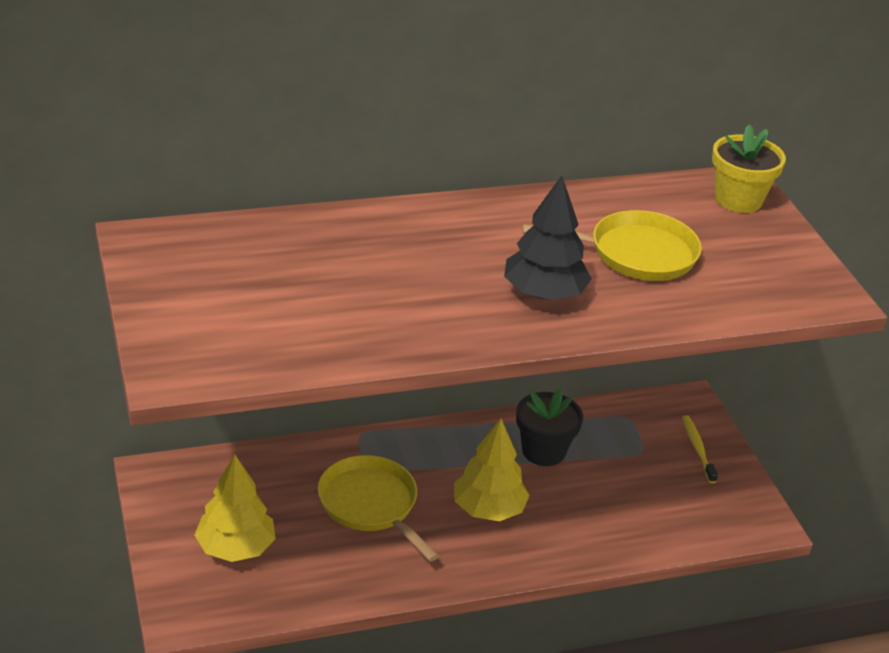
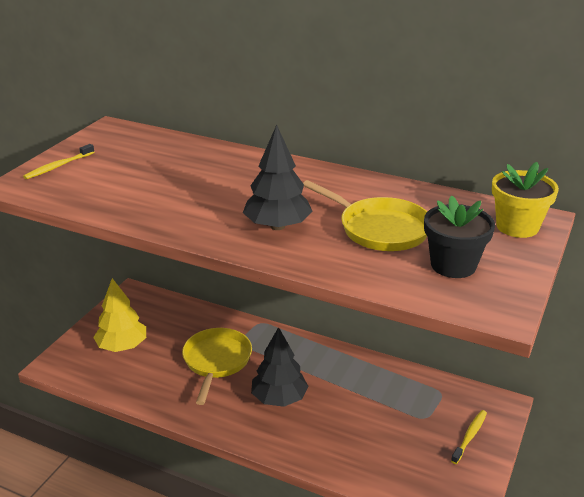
camera: 45 degrees right, 5 degrees down
yellow tree [454,419,530,521] -> black tree [251,327,308,407]
black flower pot [516,388,583,466] -> black flower pot moved to [424,195,495,278]
none -> yellow toothbrush [23,144,94,179]

